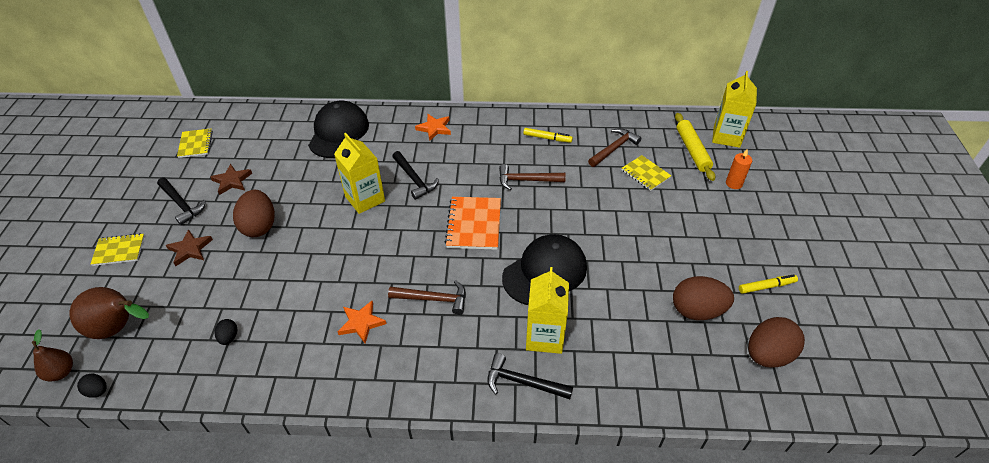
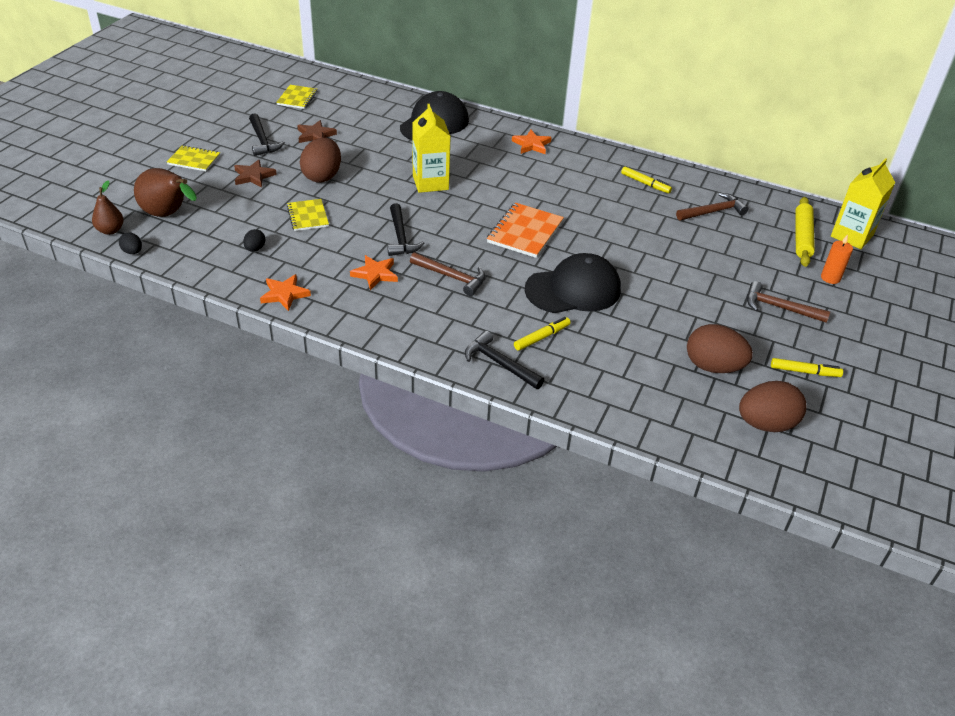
camera: 20 degrees right, 5 degrees down
black hammer [392,151,439,200] -> black hammer moved to [387,203,424,256]
brown hammer [499,164,566,190] -> brown hammer moved to [747,281,830,323]
yellow carton [526,267,569,354] -> yellow marker [514,317,571,351]
yellow notebook [622,155,671,191] -> yellow notebook moved to [287,199,329,231]
none -> orange star [260,274,311,311]

